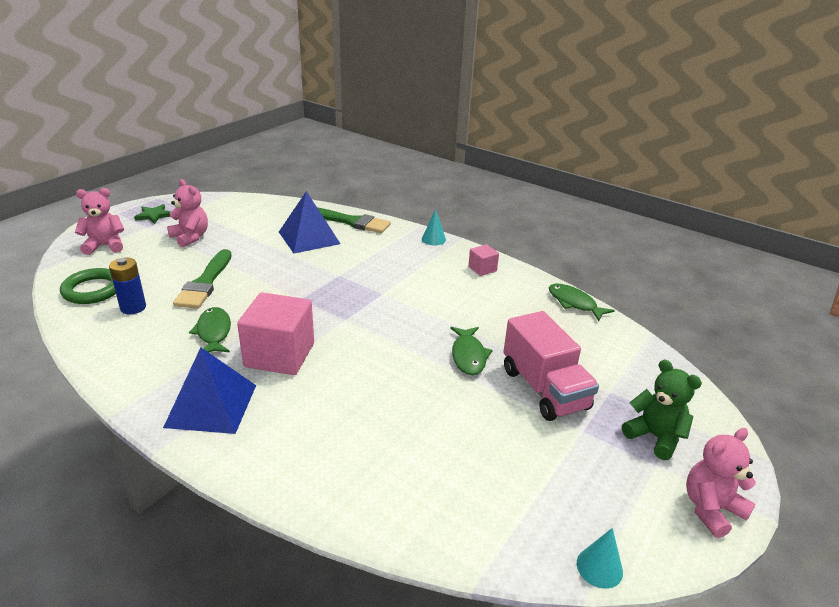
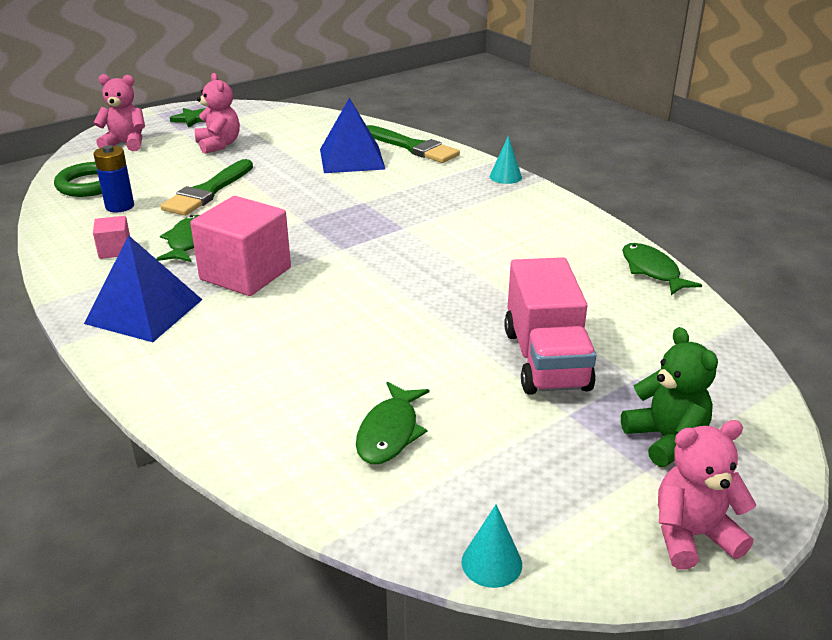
camera: 20 degrees right, 0 degrees up
green fish [450,327,492,375] -> green fish moved to [356,382,430,464]
pink cube [468,244,499,276] -> pink cube moved to [93,216,130,259]

